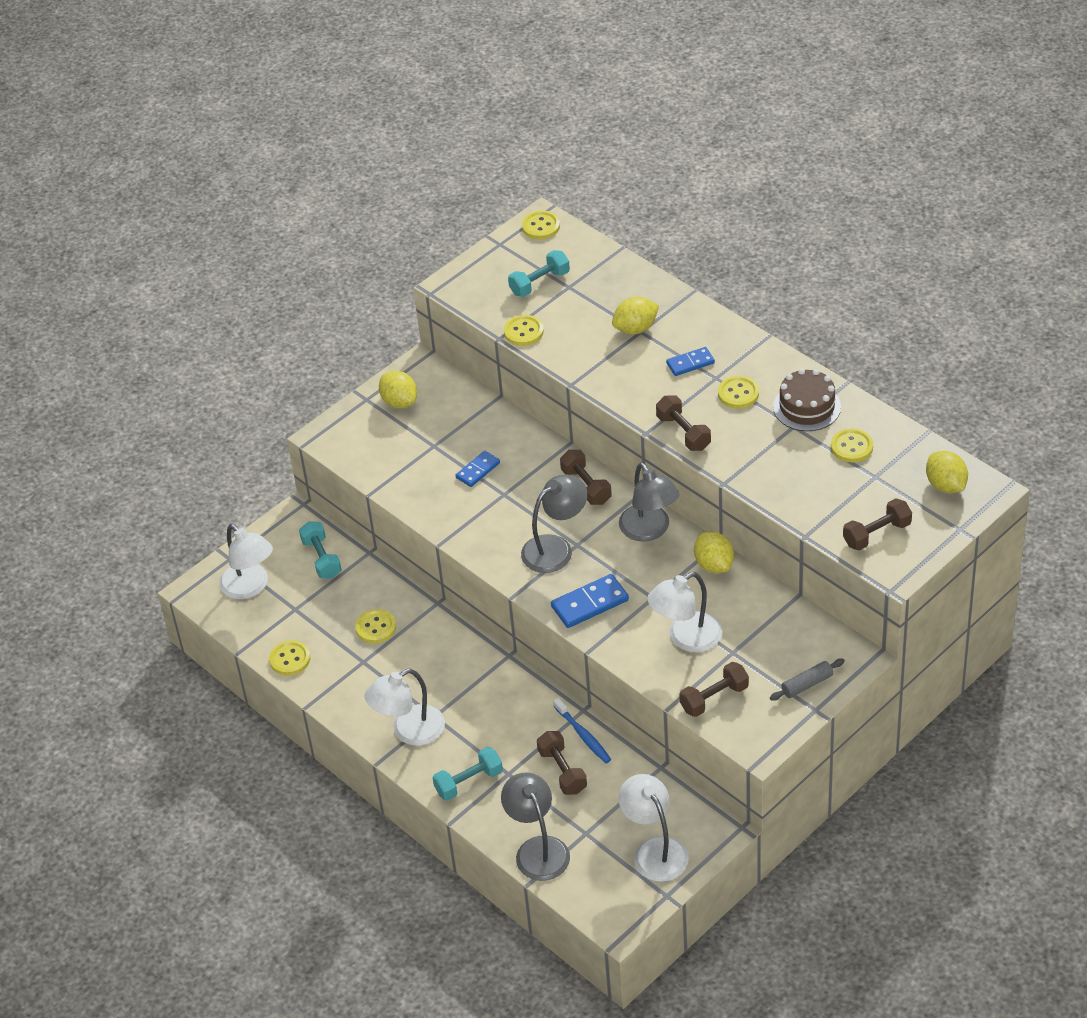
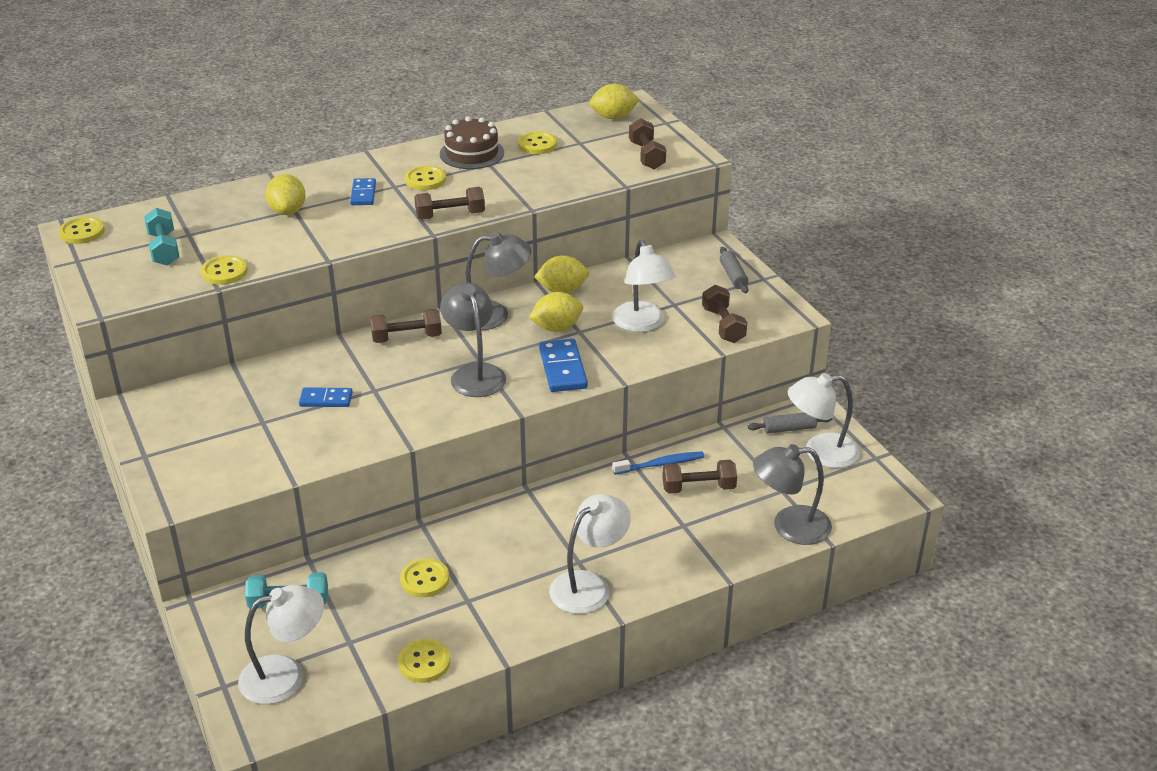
camera: 75 degrees left, 10 degrees down
white lamp [365,668,445,746] -> white lamp turned 120 degrees counterclockwise [549,494,631,614]
yellow lemon [379,371,417,408] -> yellow lemon moved to [529,292,583,332]
turquoise dumbbell [433,747,503,801] -> none
blue domino [456,451,500,487] -> blue domino turned 60 degrees counterclockwise [299,387,353,407]
none -> grey rolling pin [747,413,832,433]

